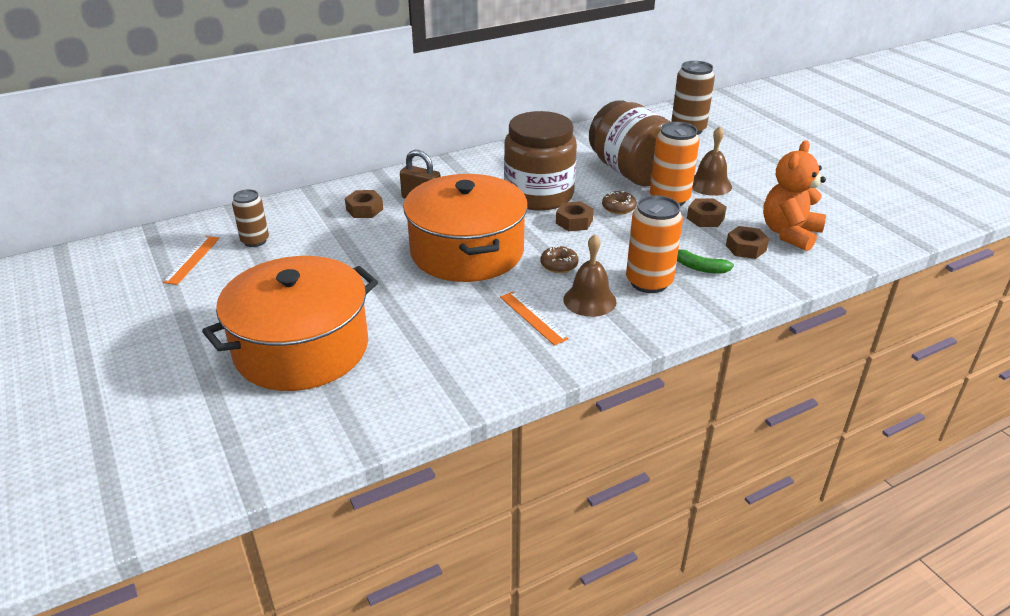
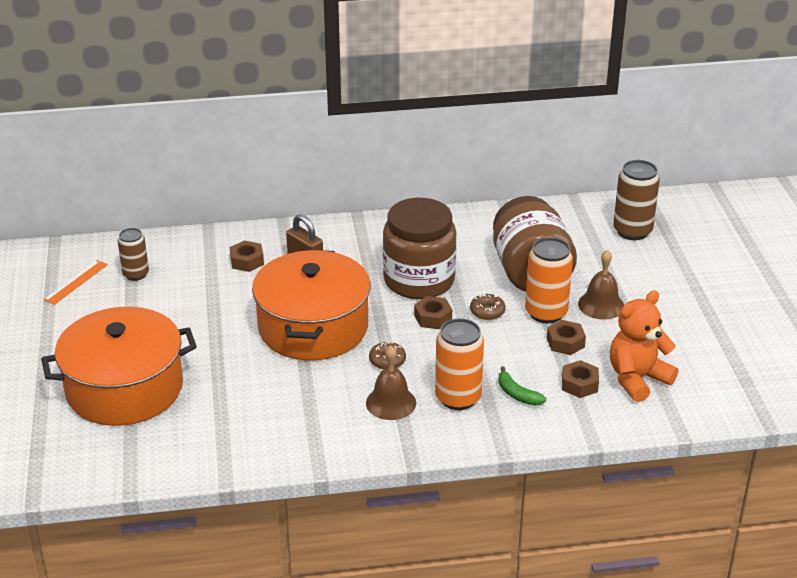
camera: 20 degrees right, 0 degrees up
orange ruler [500,291,568,346] -> none

